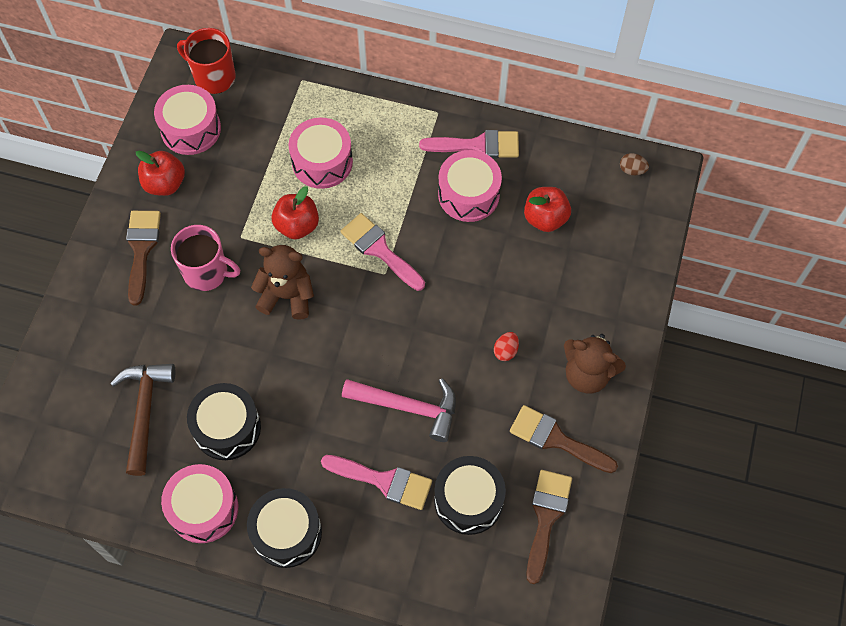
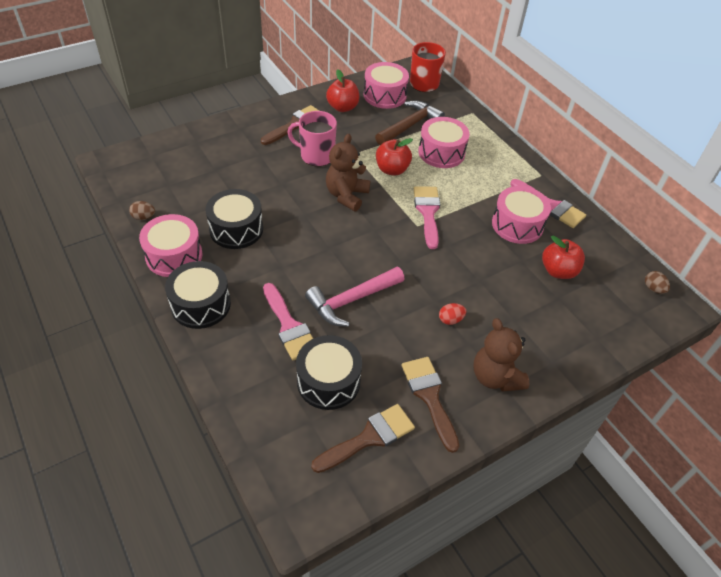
camera: 40 degrees right, 15 degrees down
brown hammer [110,364,175,476] -> brown hammer moved to [375,101,445,145]
pink mug [171,225,240,291] -> pink mug turned 135 degrees clockwise [287,111,337,167]
brown teddy bear [251,245,314,320] -> brown teddy bear turned 120 degrees counterclockwise [326,134,370,211]
pink hammer [342,378,456,442] -> pink hammer turned 90 degrees clockwise [305,267,405,327]
none -> brown egg [129,201,155,220]

